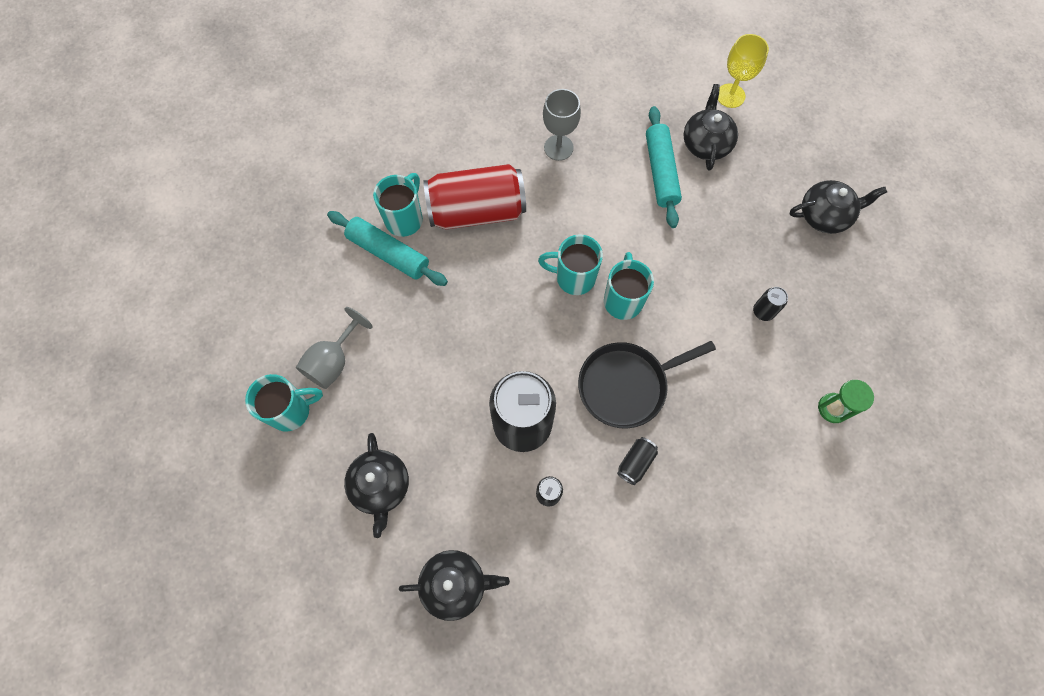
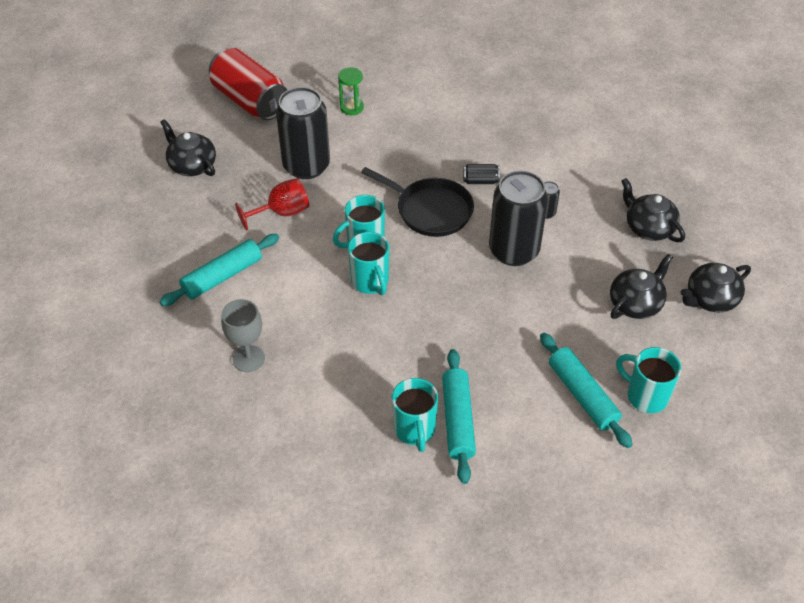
camera: 125 degrees left, 20 degrees down
grey goblet [296,307,373,389] -> turquoise rolling pin [540,333,633,448]
turquoise mug [373,173,423,237] -> turquoise mug turned 90 degrees counterclockwise [392,378,438,452]
red can [424,164,526,229] -> red can moved to [209,48,287,120]
black teapot [683,84,738,171] -> black teapot moved to [680,263,751,312]
yellow goblet [718,34,769,108] -> none
black can [753,287,788,321] -> black can [276,87,330,179], size x2.43
none -> red goblet [235,178,309,231]

